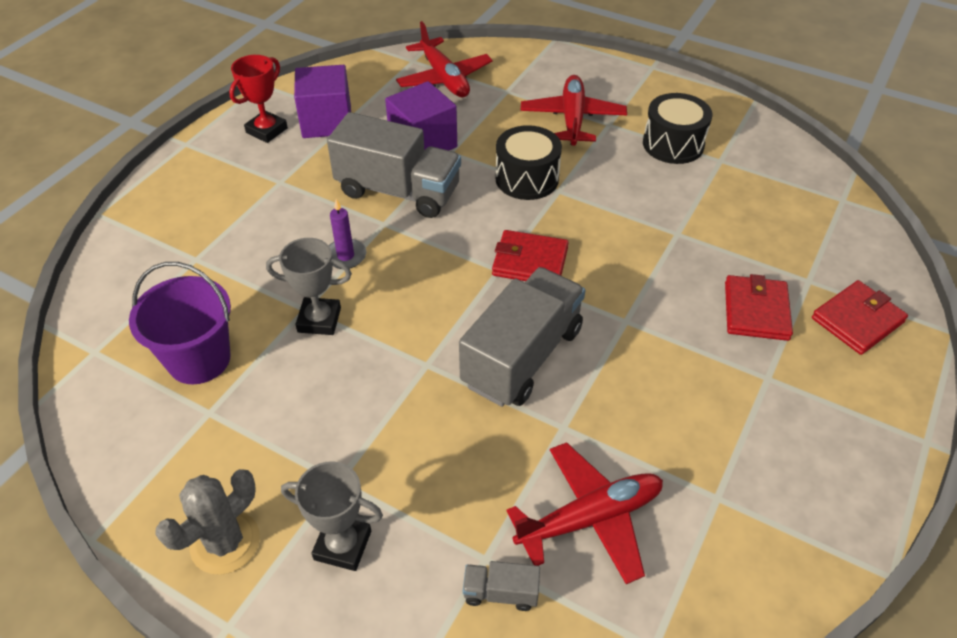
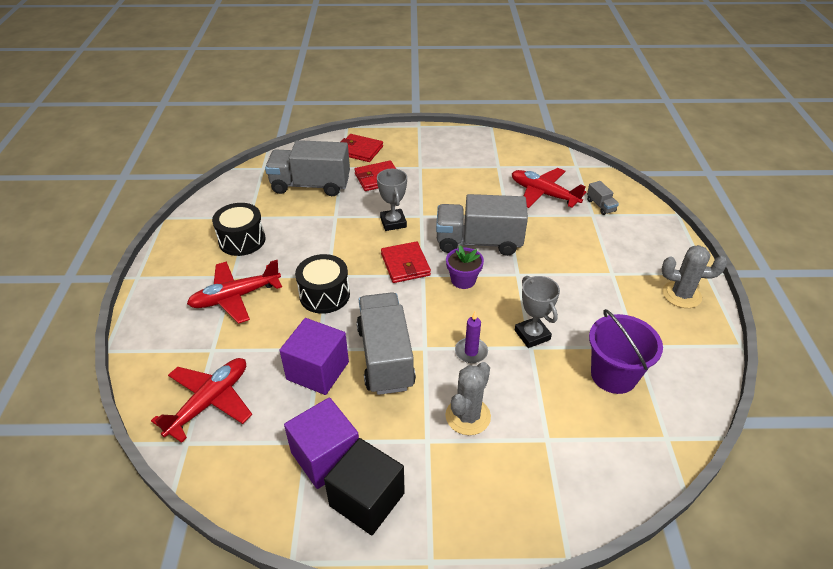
camera: 120 degrees left, 5 degrees down
red trophy [229,55,288,143] -> black cube [324,438,405,535]
grey trophy [281,461,383,571] -> grey trophy moved to [377,169,407,231]
none -> grey truck [265,140,350,196]
none -> grey cactus [445,362,491,435]
none -> purple flower pot [446,245,484,289]

